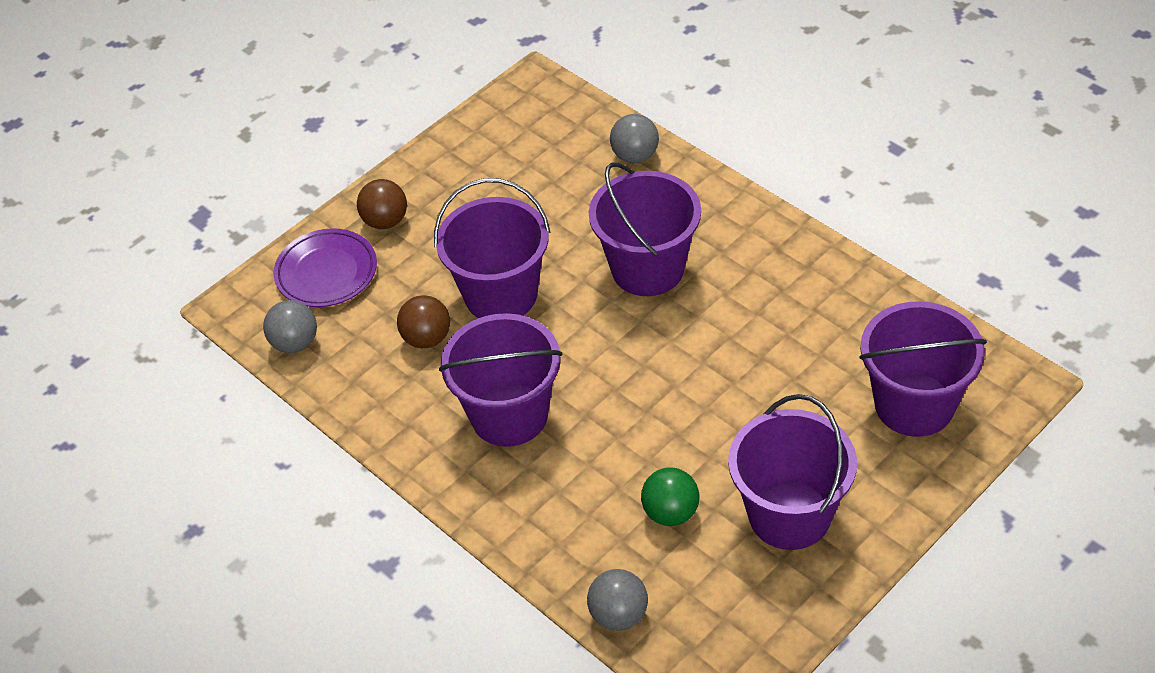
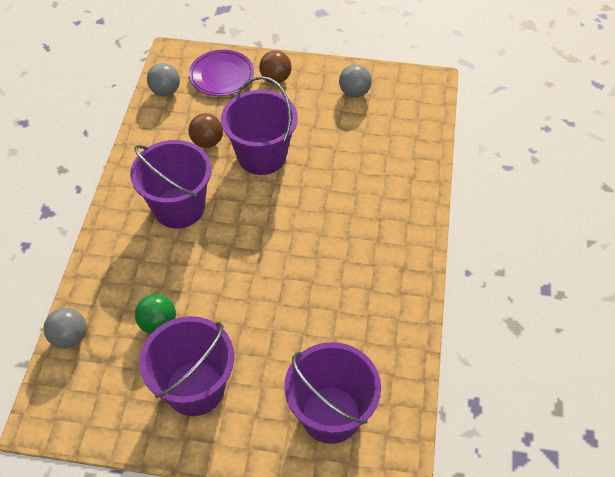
camera: 50 degrees right, 5 degrees up
purple bucket [589,162,701,296] -> none
grey ball [610,114,659,163] -> grey ball moved to [339,64,372,98]

